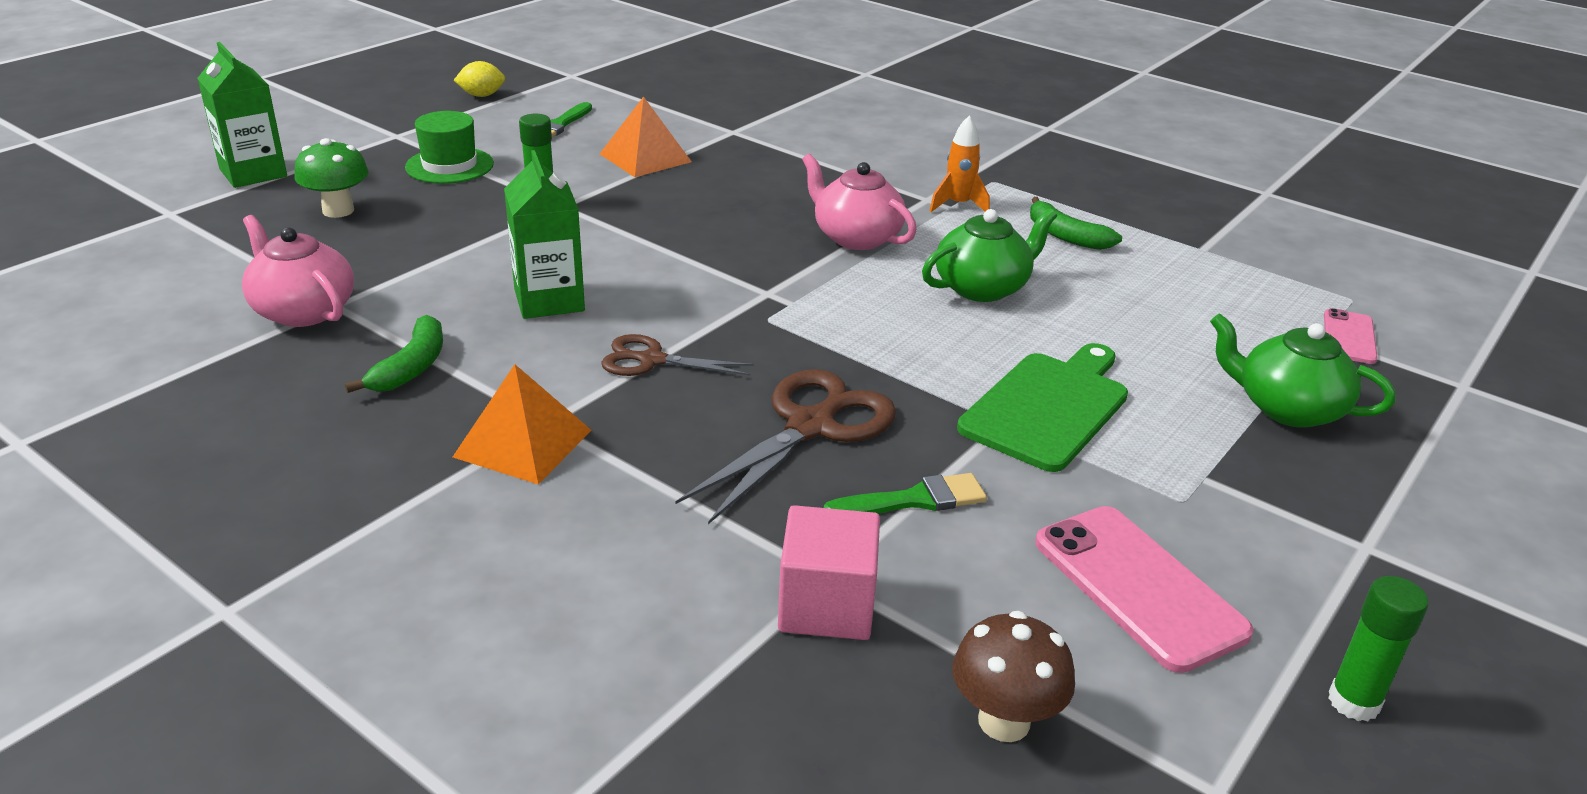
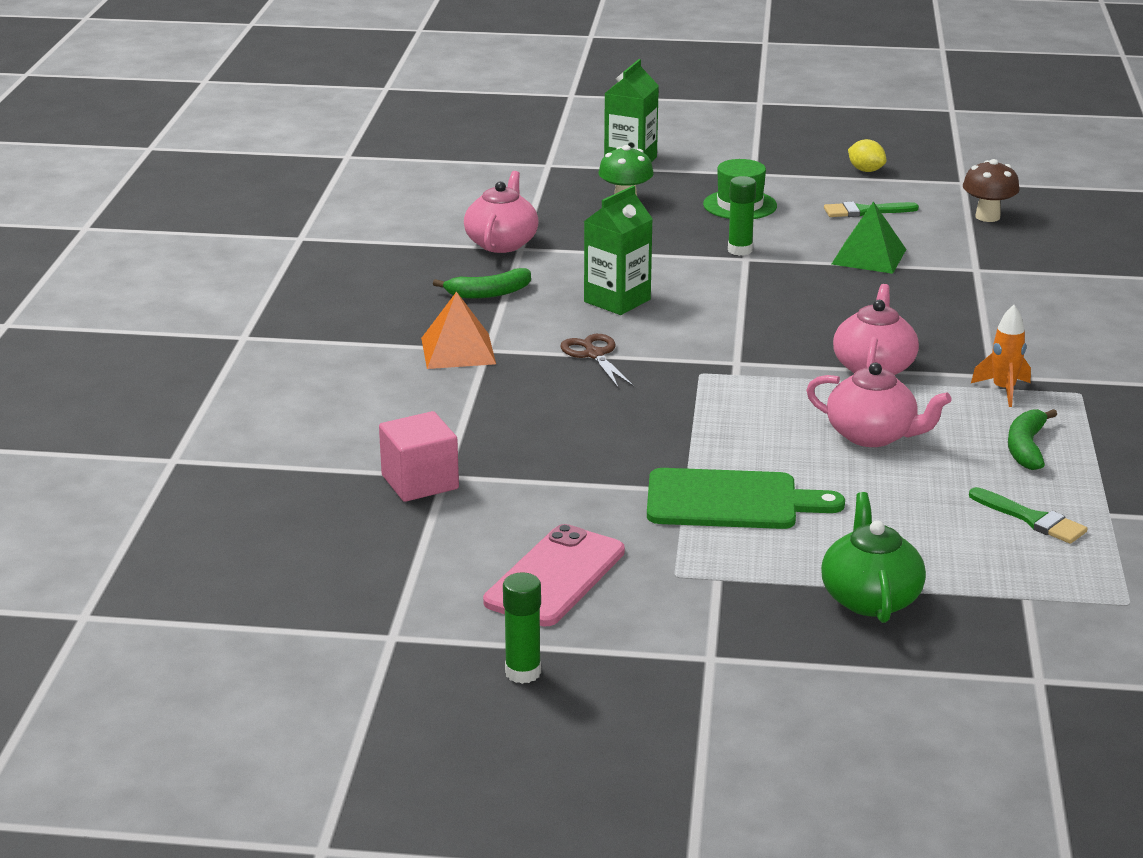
camera: 60 degrees right, 5 degrees down
orange pyramid [600,97,692,177] -> green pyramid [831,201,906,274]
brown scissors [675,369,896,524] -> none
green brush [824,473,987,514] -> green brush moved to [969,487,1087,544]
green teapot [922,208,1057,302] -> pink teapot [806,363,952,447]
brown mushroom [952,611,1075,742] -> brown mushroom moved to [963,159,1020,222]
pink phone [1324,308,1378,364] -> none

